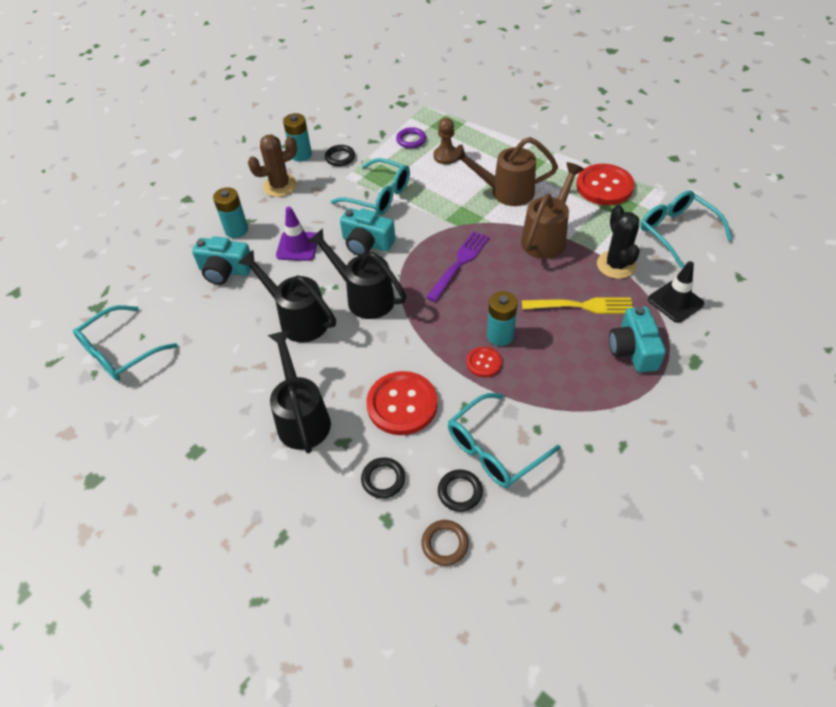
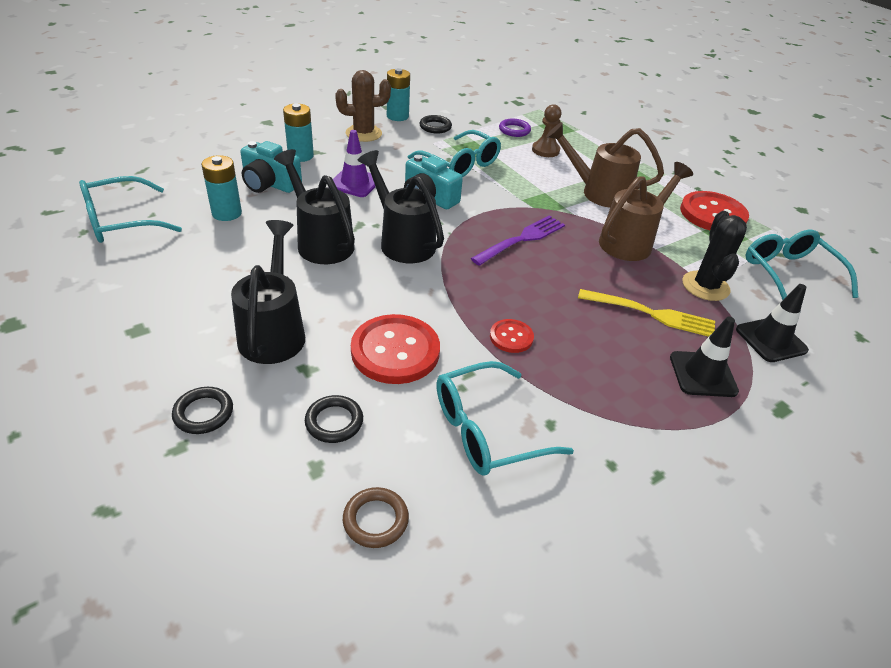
camera: 10 degrees right, 10 degrees down
black ring [438,469,483,512] -> black ring moved to [172,387,233,434]
turquoise battery [487,291,518,346] -> turquoise battery moved to [201,155,242,221]
turquoise camera [609,307,666,373] -> black traffic cone [670,317,739,397]

